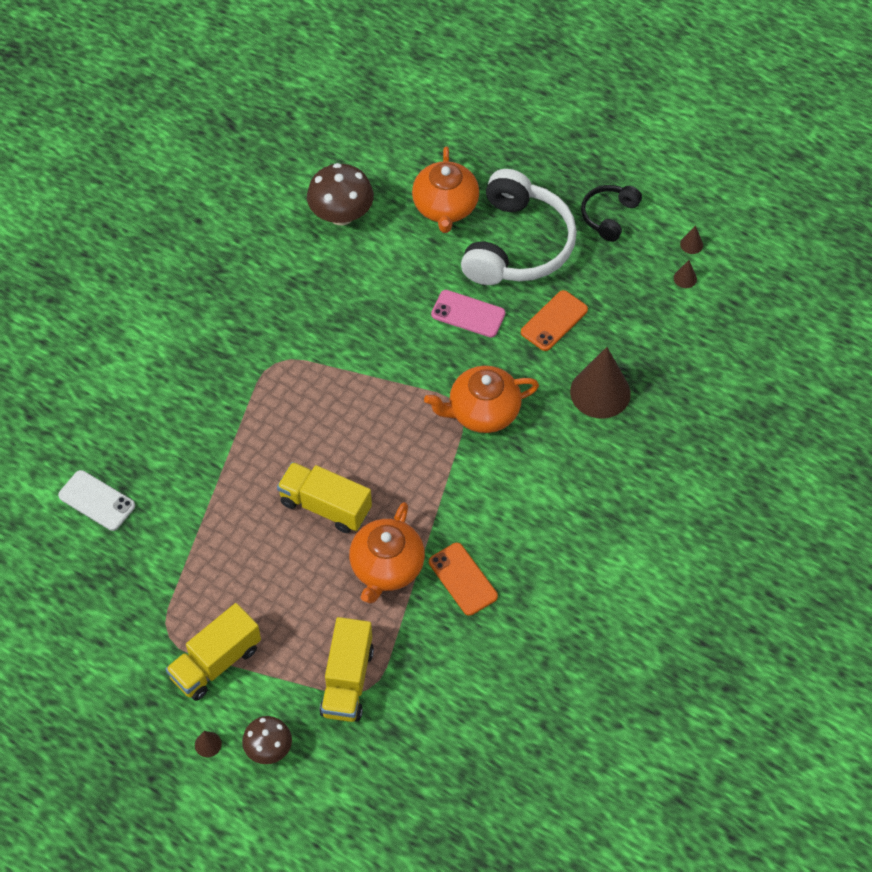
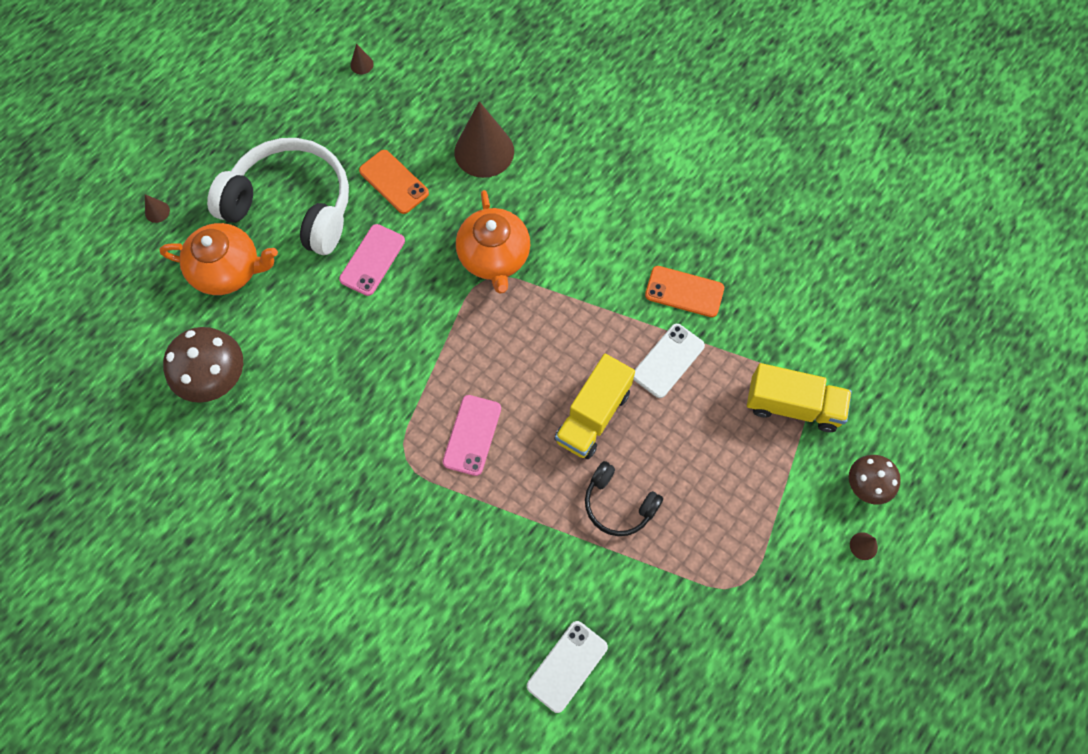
camera: 85 degrees left, 10 degrees up
yellow truck [166,603,261,701] -> none
orange teapot [349,502,425,603] -> white phone [633,324,705,398]
orange phone [429,543,498,616] -> orange phone turned 45 degrees clockwise [645,266,724,317]
black headphones [581,185,642,242] -> black headphones moved to [585,461,663,536]
brown cone [680,225,703,254] -> brown cone moved to [145,194,170,223]
none -> pink phone [443,395,501,476]

